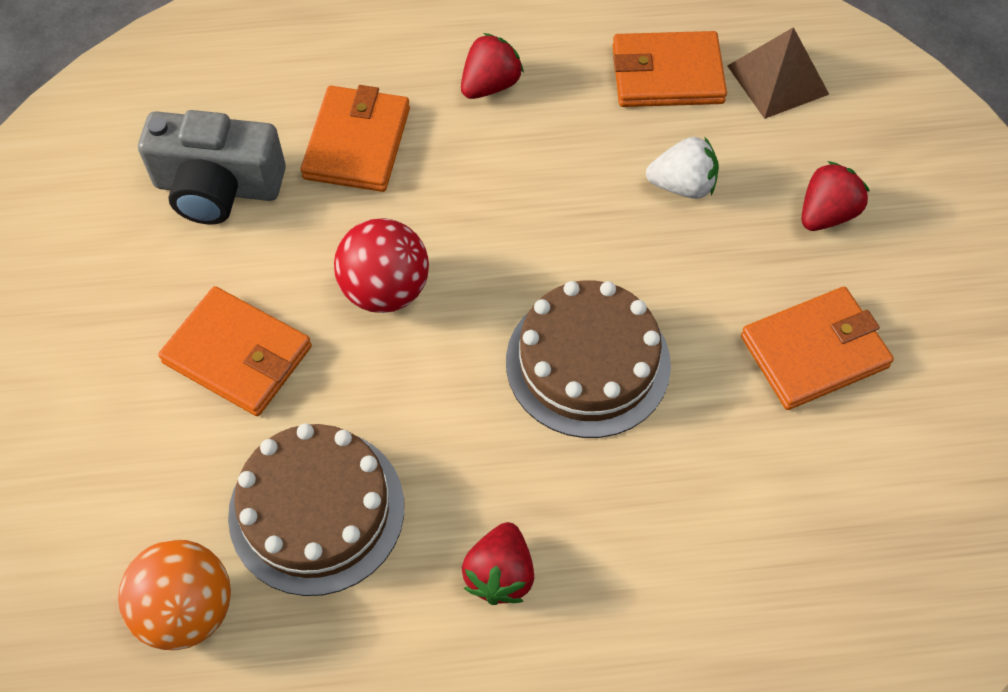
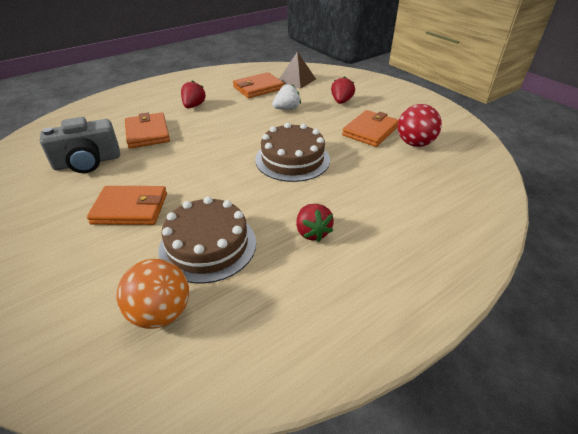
camera: 30 degrees left, 20 degrees down
red ball [334,218,429,313] -> red ball moved to [398,104,442,147]

